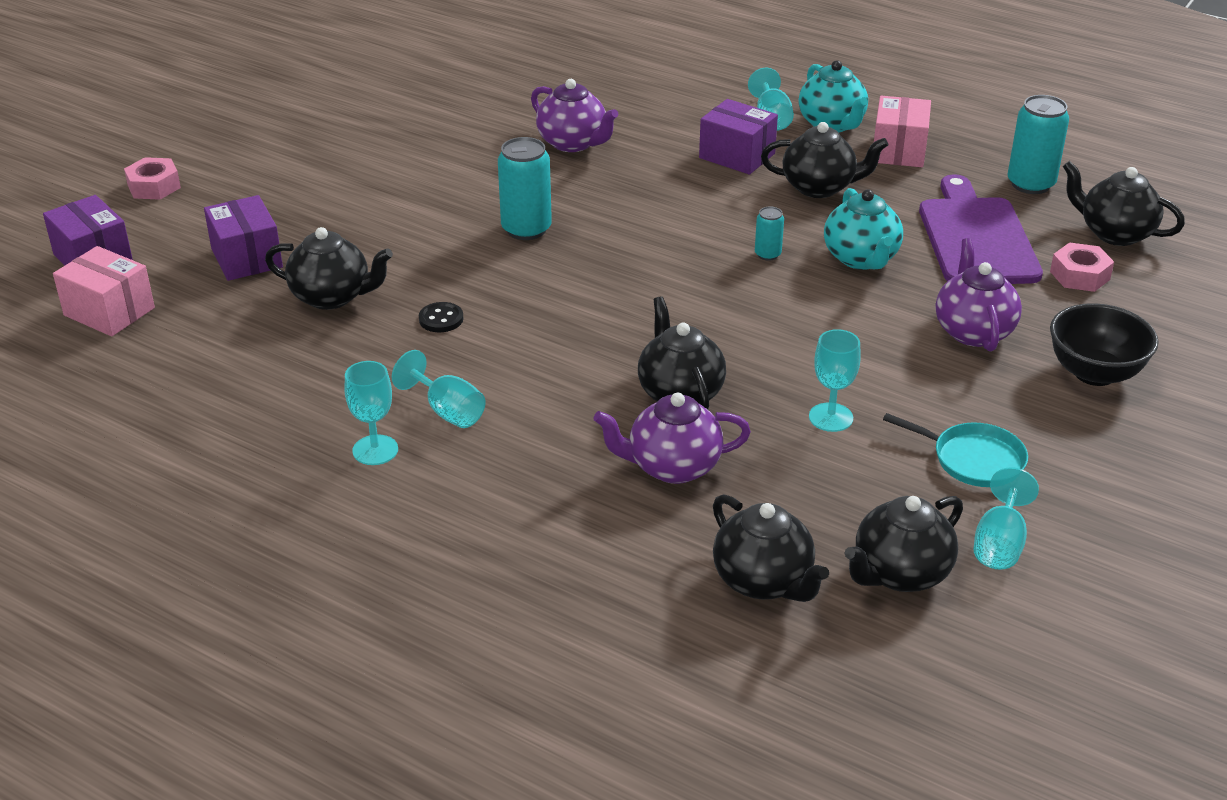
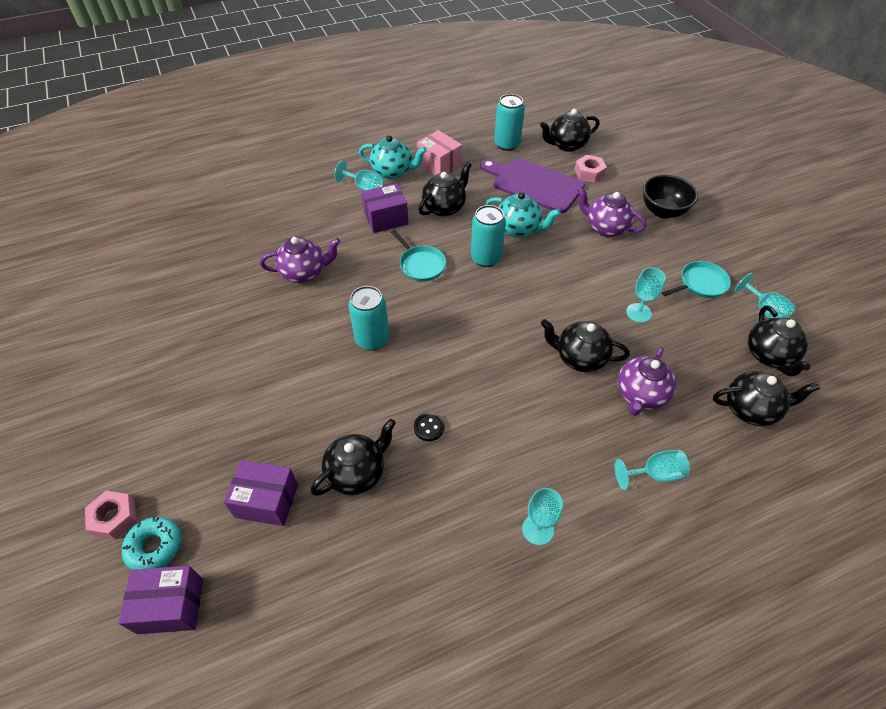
camera: 55 degrees left, 15 degrees up
pink box [53,246,155,336] -> none
turquoise goblet [392,350,486,428] -> turquoise goblet moved to [615,450,690,490]
turquoise can [755,206,784,261] -> turquoise can [471,205,506,267], size x1.92
none -> turquoise donut [122,517,181,570]
none -> turquoise pan [391,230,446,281]

